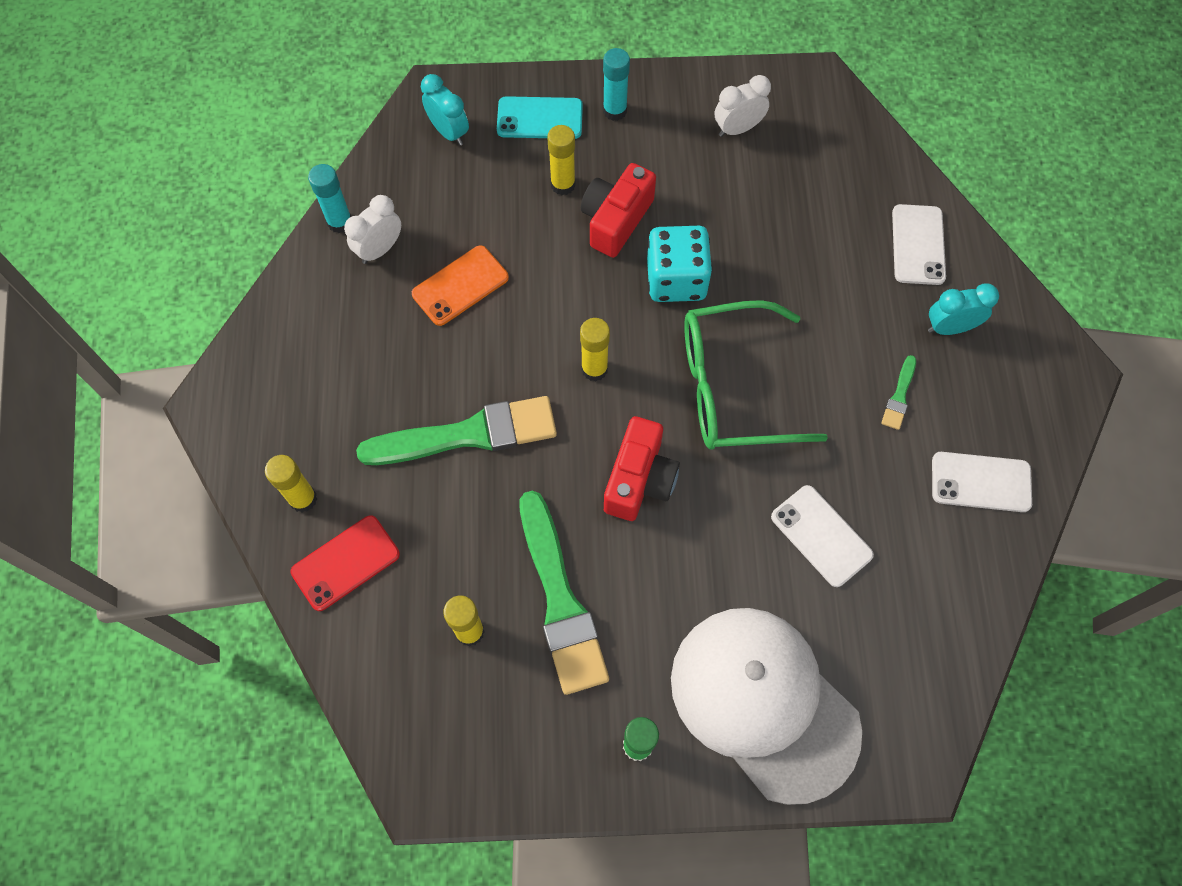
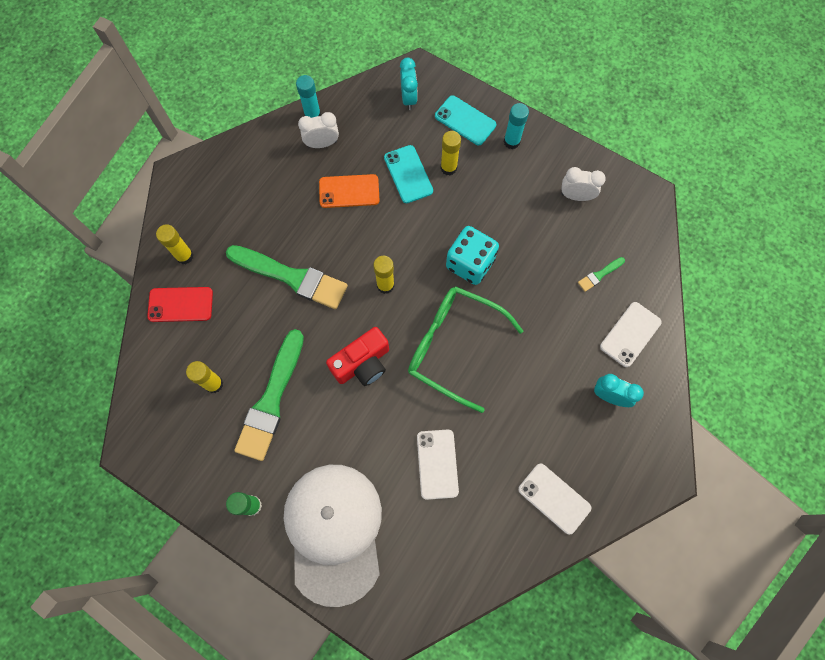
camera: 35 degrees right, 5 degrees up
red camera [581,163,656,258] -> none
green brush [881,355,916,430] -> green brush moved to [578,257,625,292]
none -> turquoise phone [384,145,433,203]

